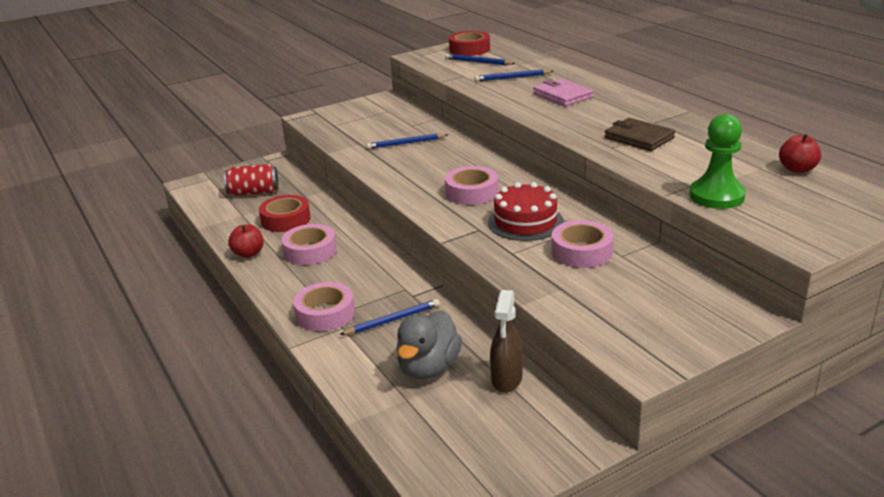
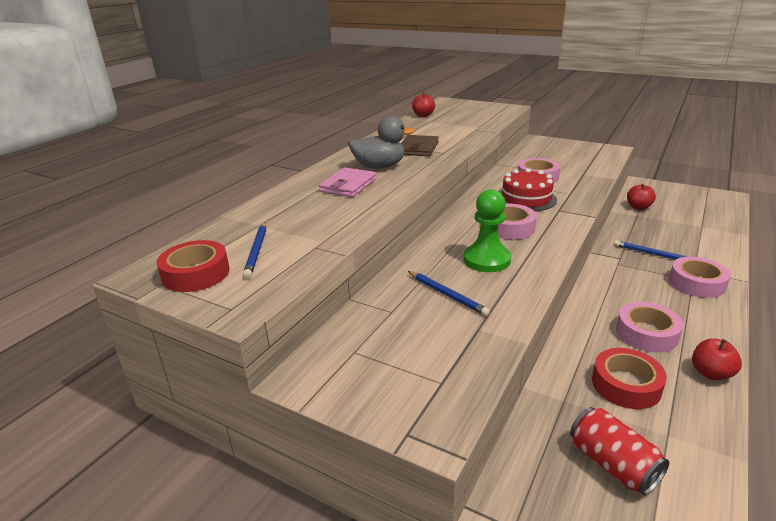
camera: 120 degrees left, 0 degrees up
grey duck [397,310,462,379] -> grey duck moved to [348,116,415,169]
blue pencil [475,69,553,82] -> none
brown spray bottle [490,290,523,393] -> red apple [627,184,656,210]
green pawn [689,114,746,209] -> green pawn moved to [464,189,511,272]

